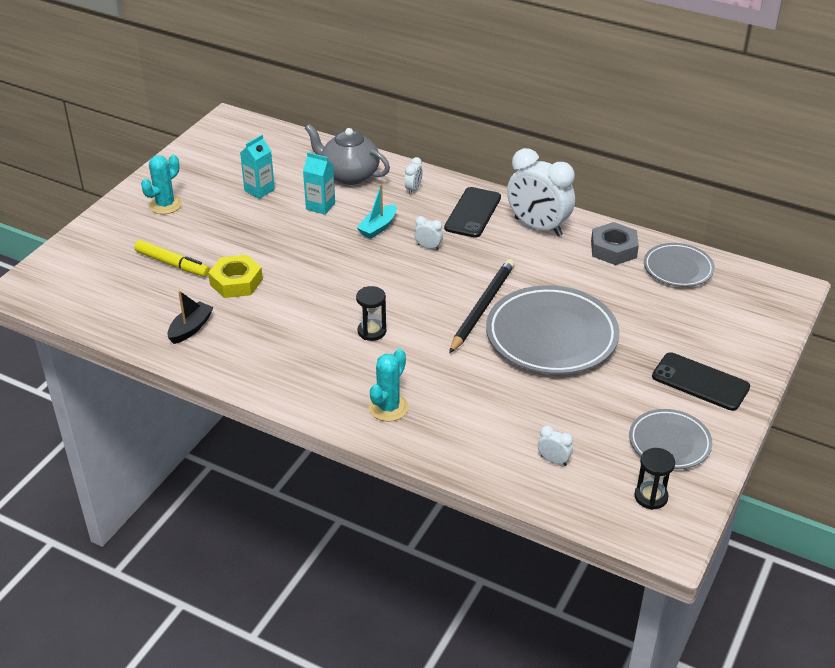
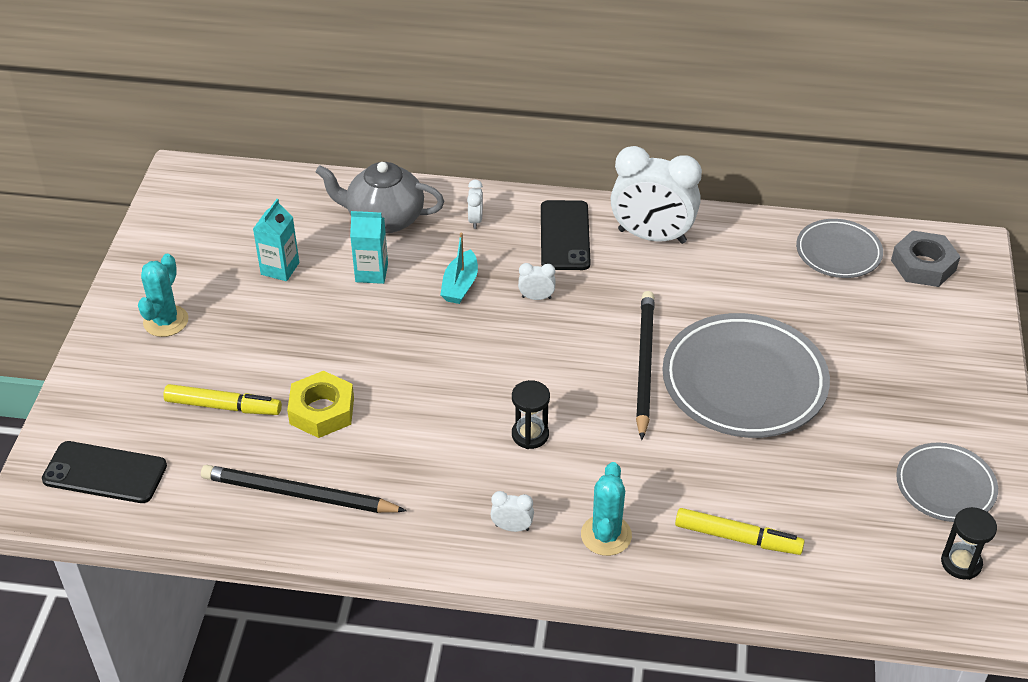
camera: 20 degrees left, 5 degrees up
black boat [167,291,214,344] -> black pencil [201,465,407,513]
white clock [538,426,573,466] -> white clock moved to [490,491,534,532]
grey nut [591,222,639,265] -> grey nut moved to [891,230,960,287]
black phone [652,352,750,411] -> black phone moved to [42,441,167,503]
none -> yellow marker [675,508,805,555]

